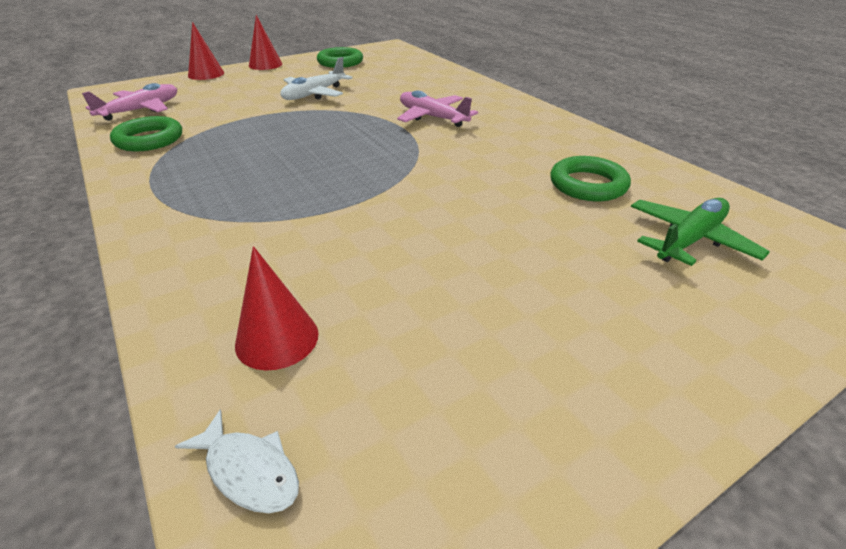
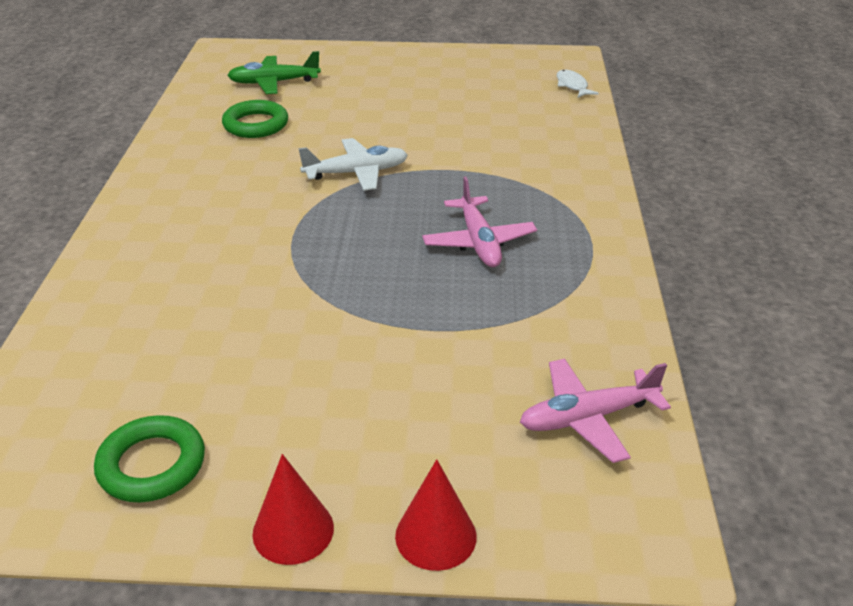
camera: 145 degrees left, 0 degrees up
green ring [110,116,182,151] -> none
red cone [235,246,319,370] -> none
white plane [280,57,352,100] -> white plane moved to [298,138,408,191]
pink plane [397,90,478,127] -> pink plane moved to [422,177,537,267]

